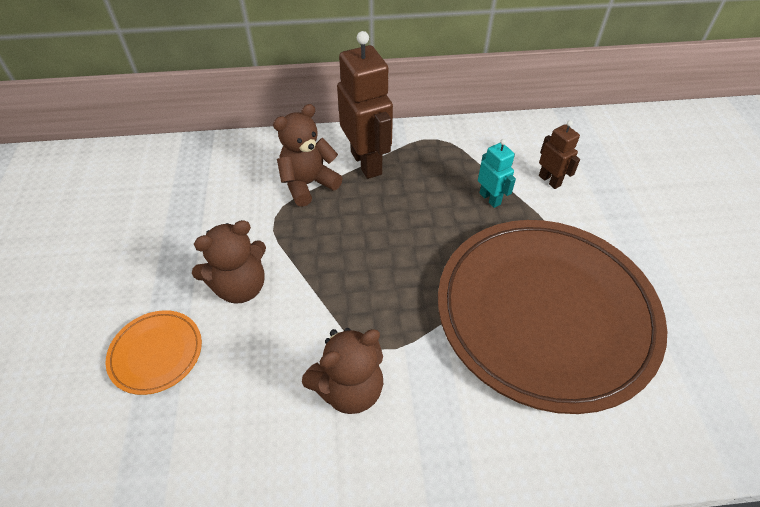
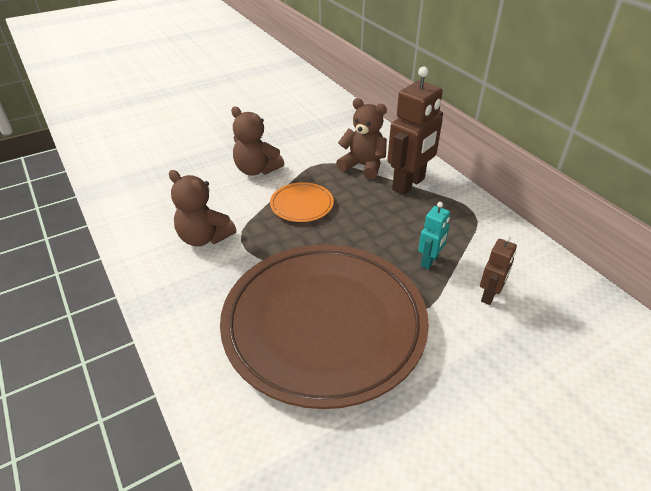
camera: 65 degrees right, 10 degrees down
orange plate [106,310,202,395] -> orange plate moved to [270,182,334,222]

